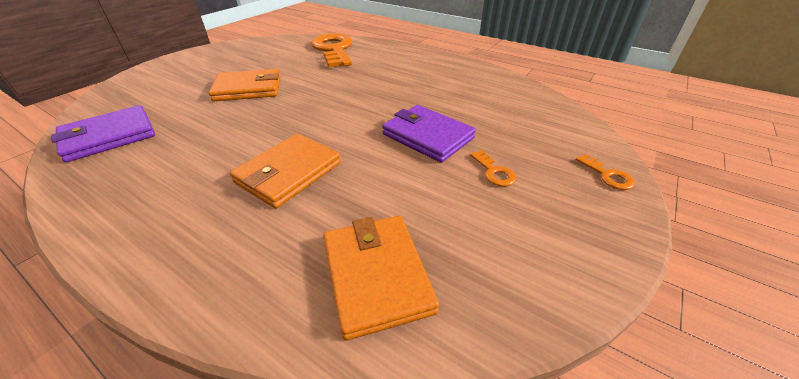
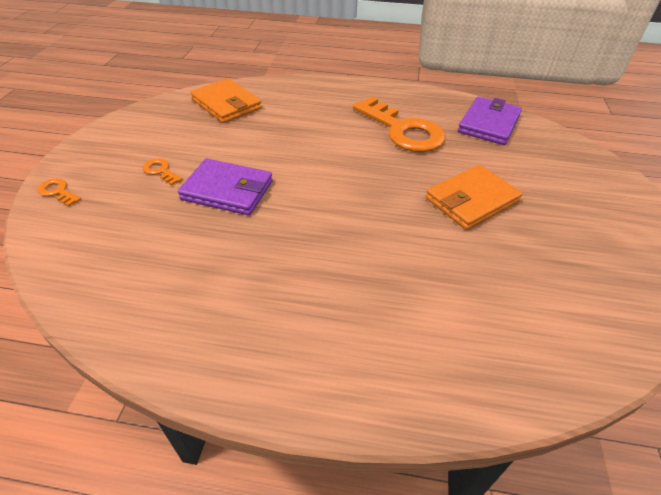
camera: 155 degrees right, 5 degrees up
orange wallet [230,134,341,208] -> none
orange key [311,33,353,67] -> orange key moved to [353,97,446,152]

